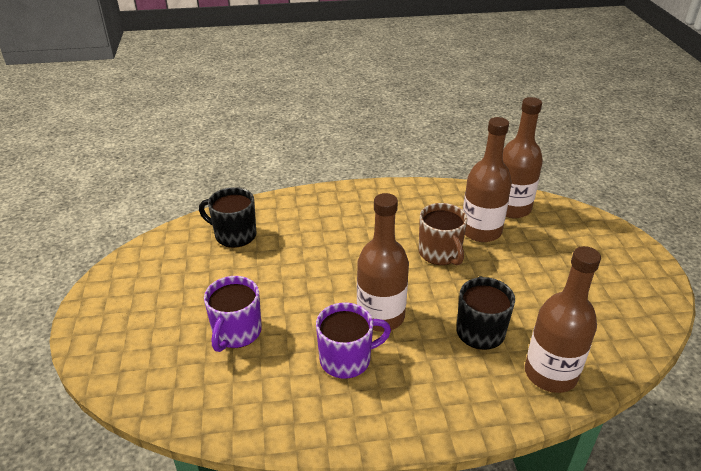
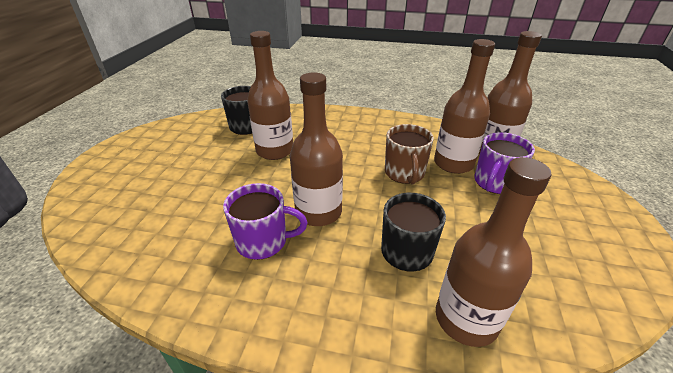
camera: 20 degrees right, 0 degrees up
purple mug [204,276,262,352] -> purple mug moved to [474,132,535,194]
none -> brown bottle [247,31,293,160]

